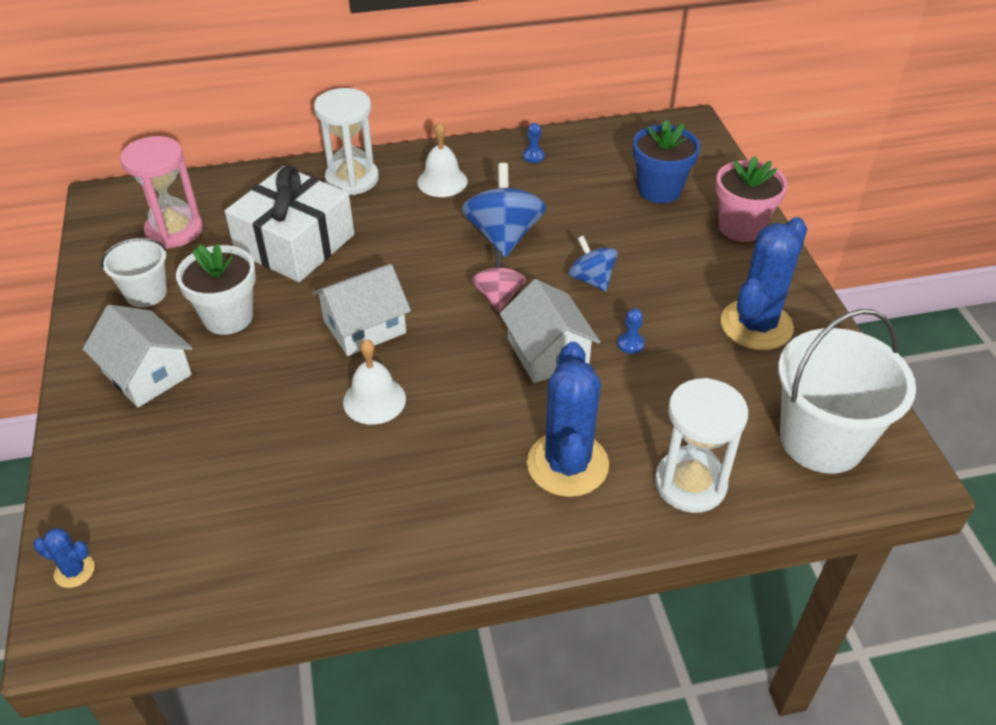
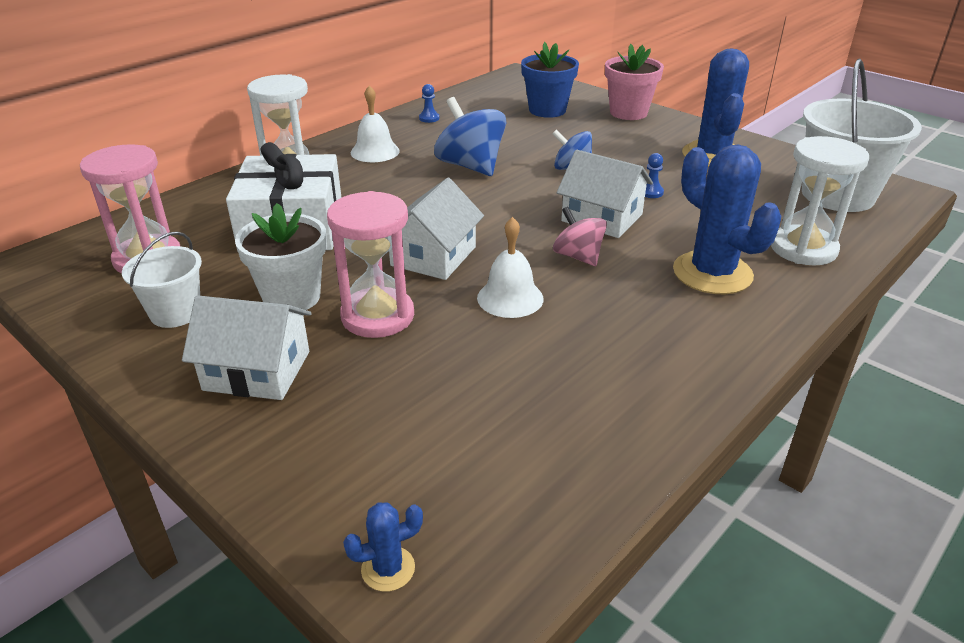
camera: 35 degrees left, 10 degrees down
pink spinning top [471,251,526,312] -> pink spinning top moved to [553,206,607,266]
none -> pink hourglass [327,191,414,338]

